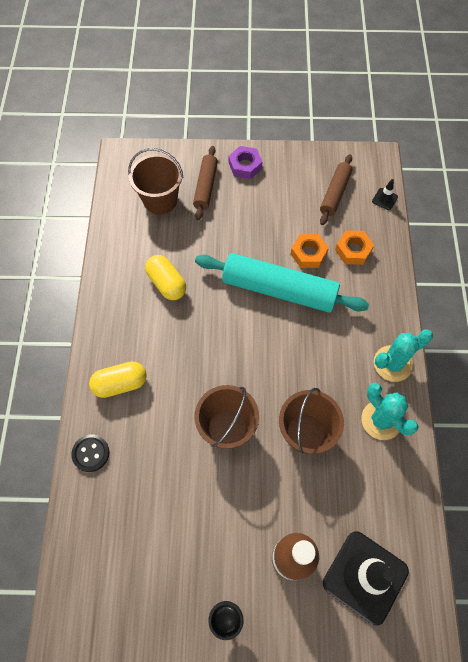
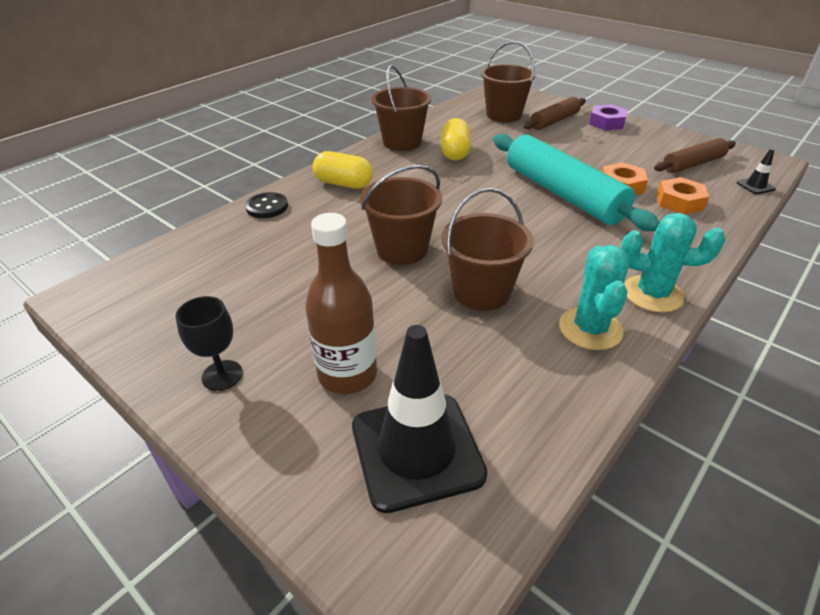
camera: 40 degrees right, 25 degrees down
none -> brown bucket [371,65,432,151]

